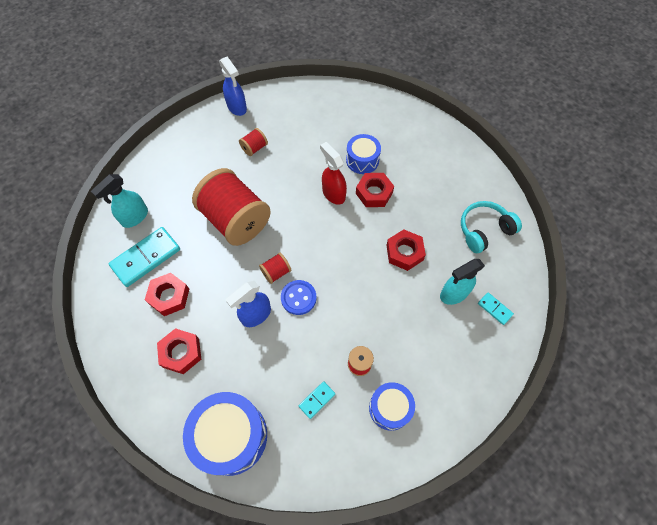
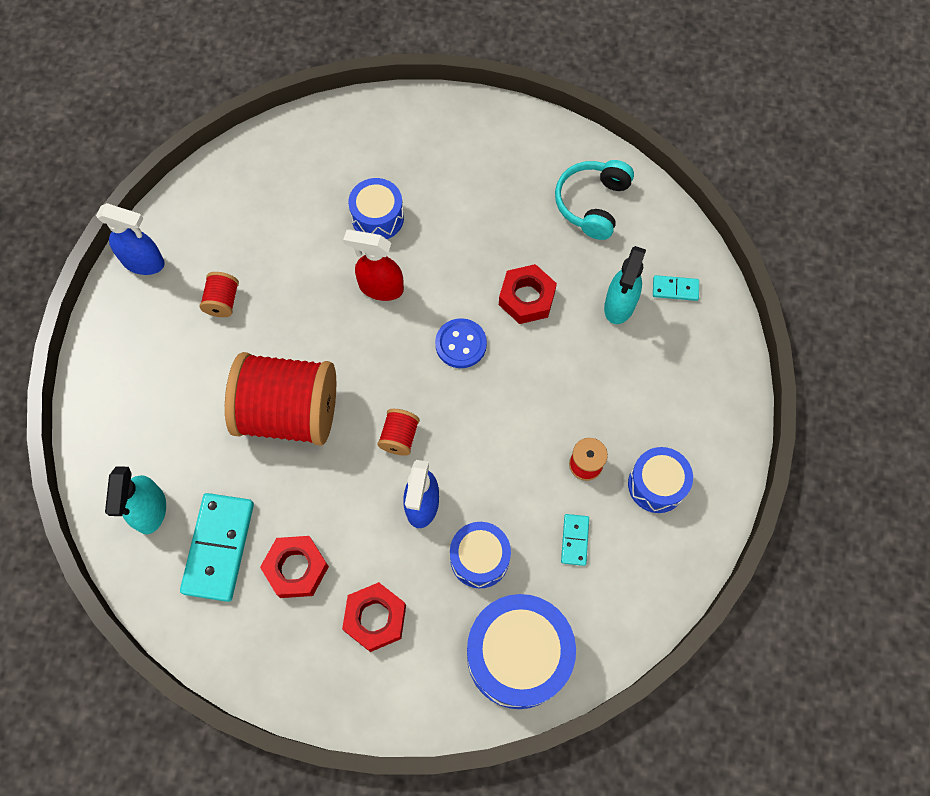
camera: 40 degrees left, 5 degrees up
blue button [281,280,316,315] -> blue button moved to [435,318,487,368]
red nut [356,173,394,207] -> none
none -> blue drum [450,522,511,588]

